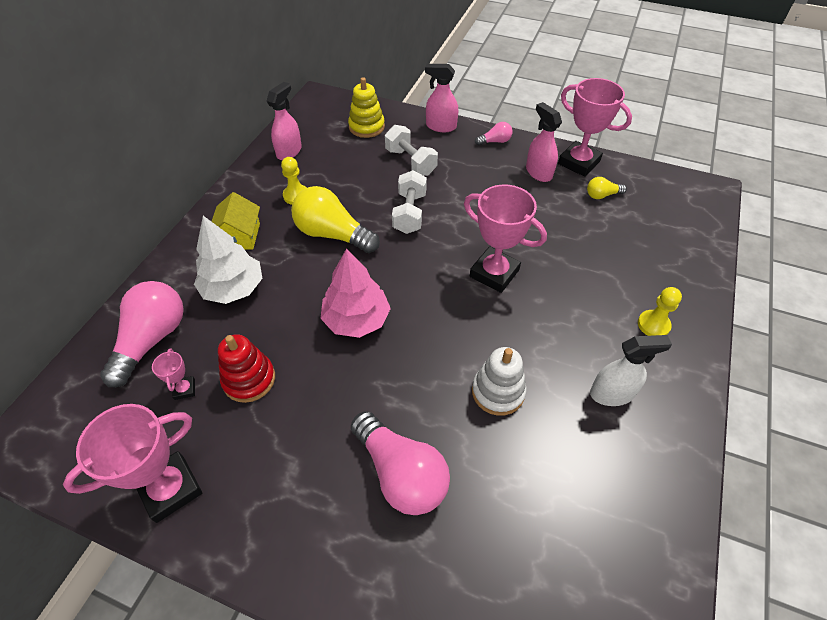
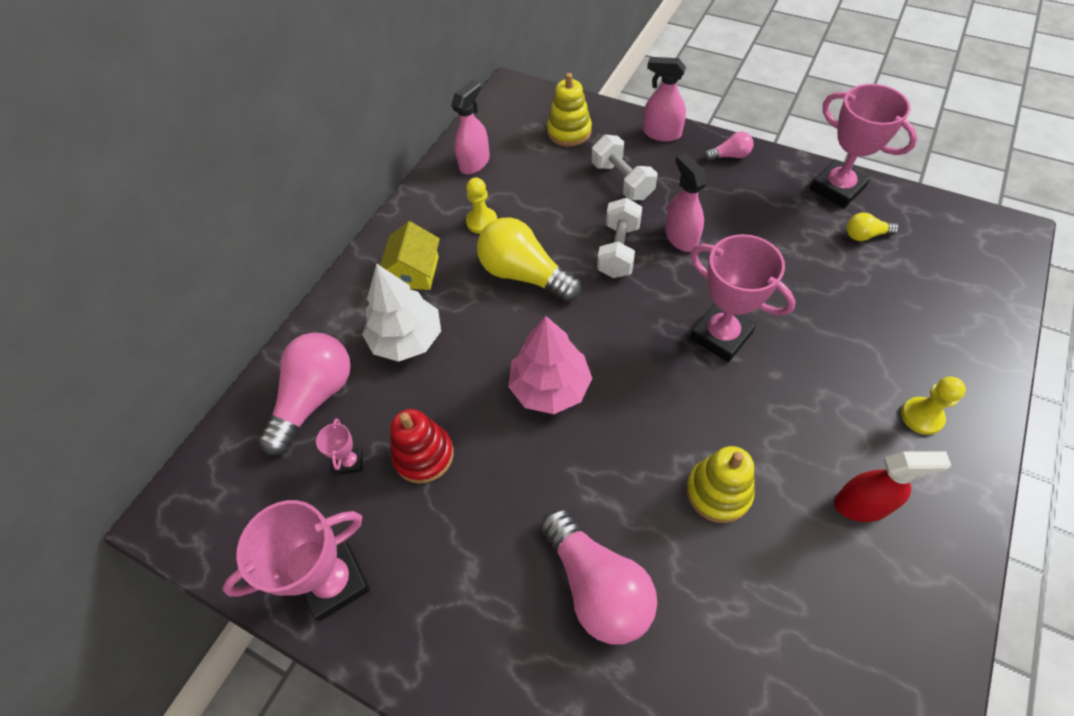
camera: 10 degrees right, 5 degrees up
white stacking toy [472,347,527,416] -> yellow stacking toy [686,446,755,523]
pink spray bottle [526,102,562,182] -> pink spray bottle moved to [665,153,707,252]
white spray bottle [590,335,672,406] -> red spray bottle [834,451,951,522]

